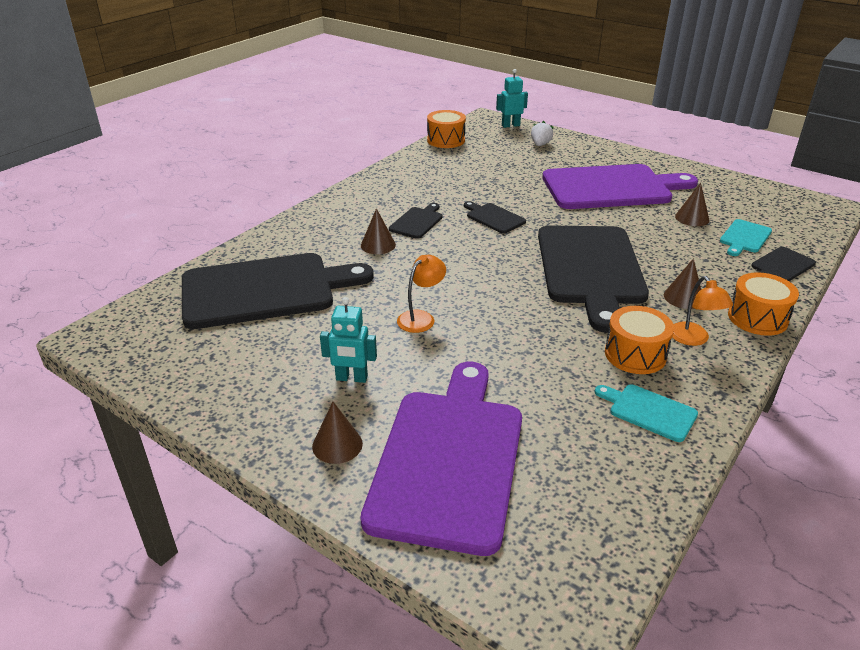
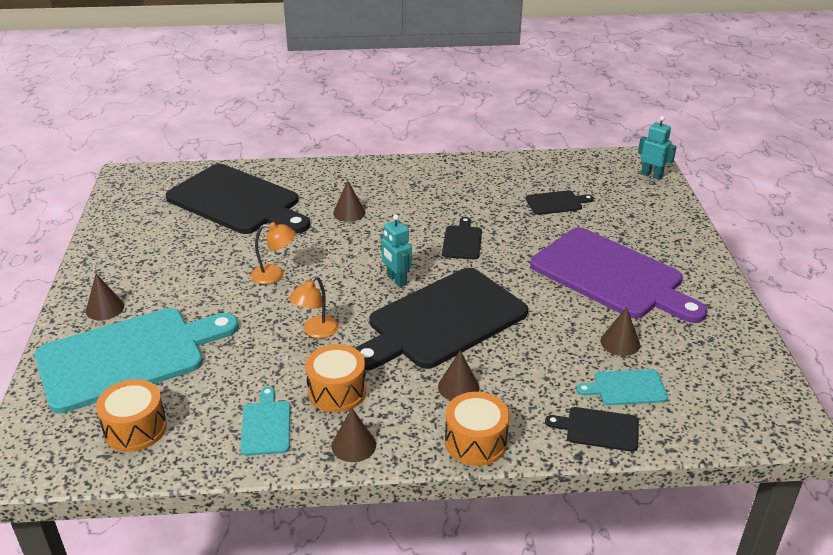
camera: 50 degrees right, 0 degrees up
turquoise robot [320,297,377,383] -> turquoise robot moved to [381,215,412,287]
purple cutting board [360,362,522,556] -> turquoise cutting board [34,308,239,413]
black cutting board [389,203,443,239] -> black cutting board moved to [526,190,594,215]
orange drum [427,110,466,148] -> orange drum moved to [96,379,167,452]
white strawberry [531,121,553,146] -> none
orange lamp [672,276,733,346] -> orange lamp moved to [289,276,339,338]
none -> brown cone [332,408,376,462]

